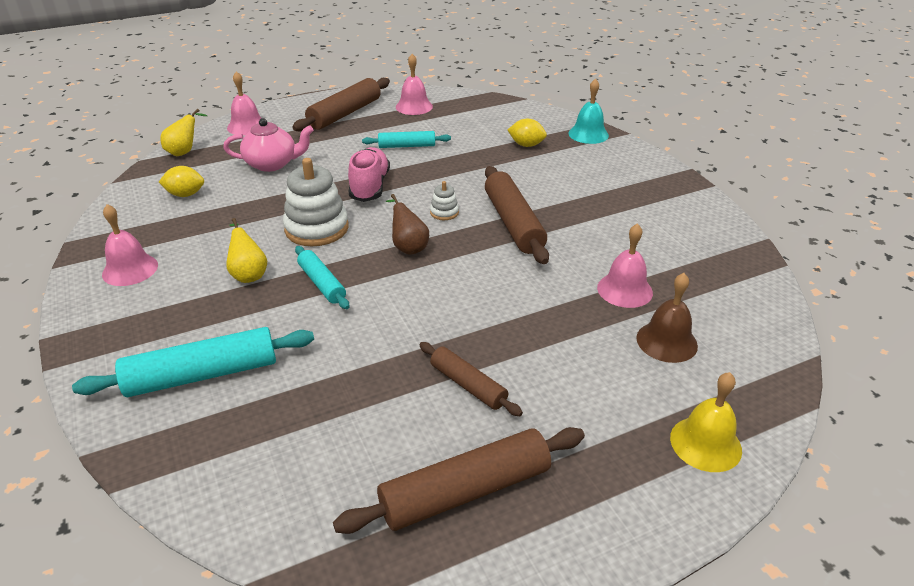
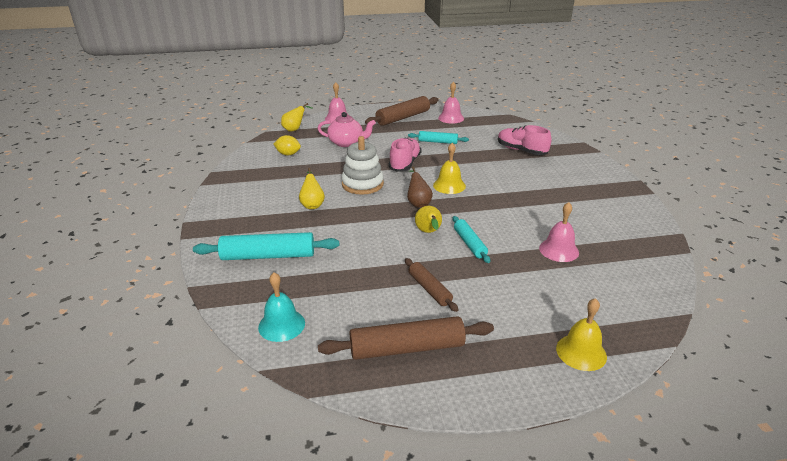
camera: 15 degrees right, 5 degrees down
pink bell [102,204,158,286] -> none
turquoise rolling pin [295,246,349,309] -> turquoise rolling pin moved to [452,216,490,263]
white stacking toy [430,181,459,220] -> yellow bell [433,143,466,194]
brown rolling pin [485,166,549,264] -> none
yellow lemon [508,119,547,147] -> pink shoe [498,125,552,155]
turquoise bell [569,78,609,144] -> turquoise bell moved to [258,272,305,342]
brown bell [636,273,698,363] -> none
none -> yellow pear [415,206,442,233]

